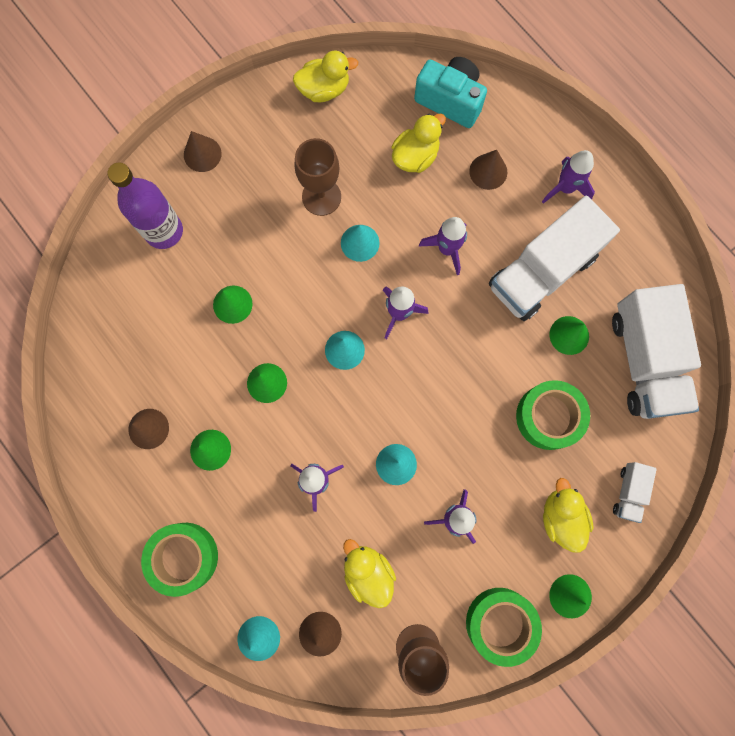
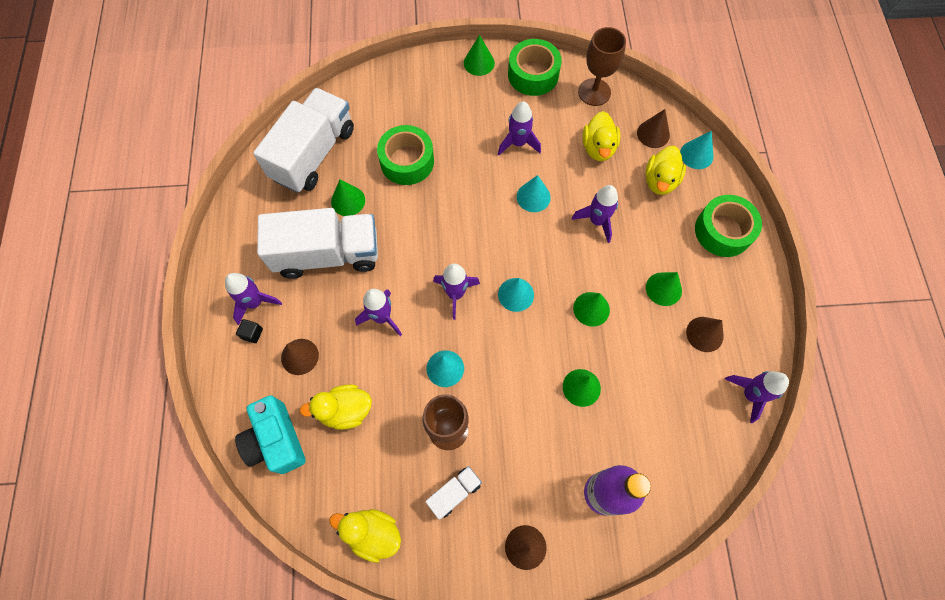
camera: 145 degrees left, 10 degrees down
yellow duck [543,478,593,553] -> yellow duck moved to [645,146,686,195]
white truck [613,462,657,523] -> white truck moved to [425,466,482,519]
none -> black cube [236,319,263,343]
none -> purple rocket [725,371,789,423]

